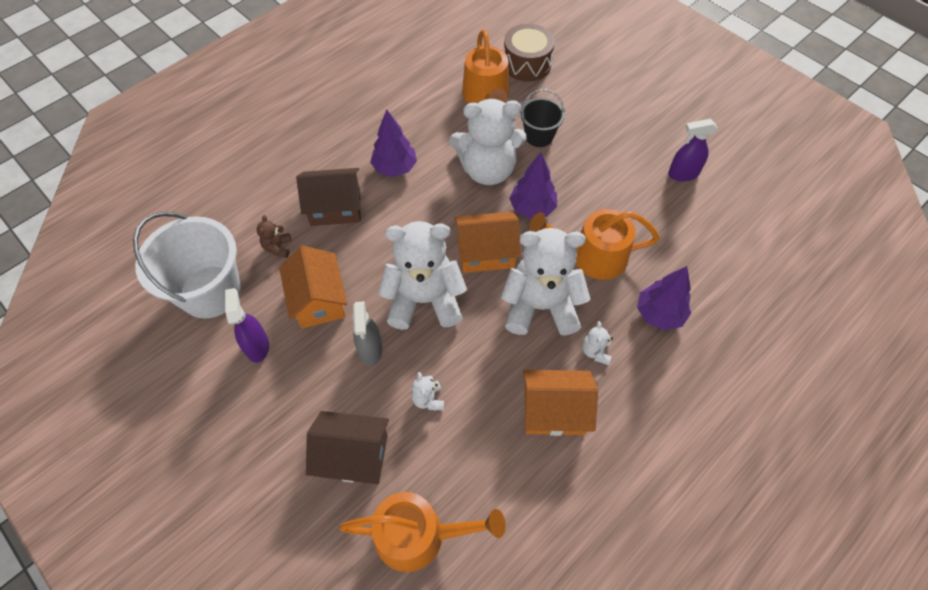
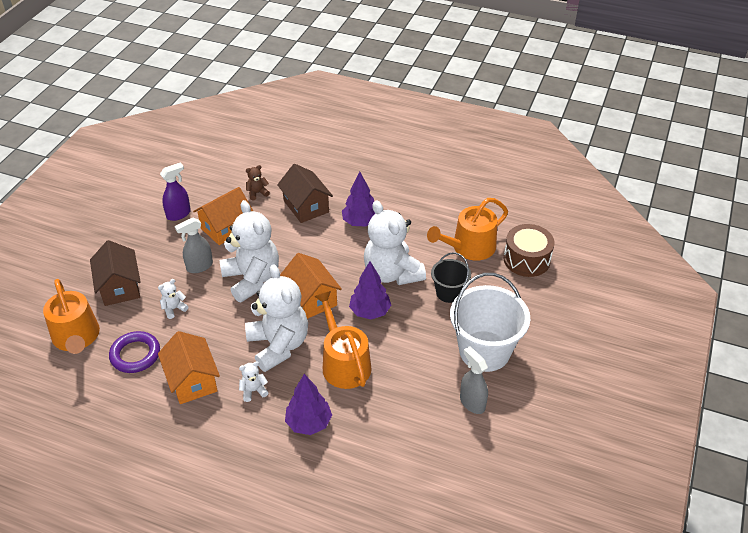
camera: 65 degrees right, 15 degrees down
white bucket [133,212,241,319] -> white bucket moved to [450,273,530,372]
purple spray bottle [668,119,718,182] -> grey spray bottle [460,346,488,414]
none -> purple ring [109,331,160,373]

